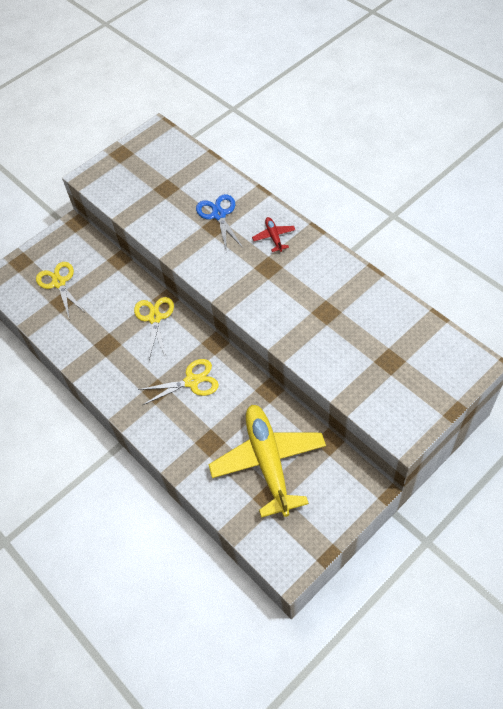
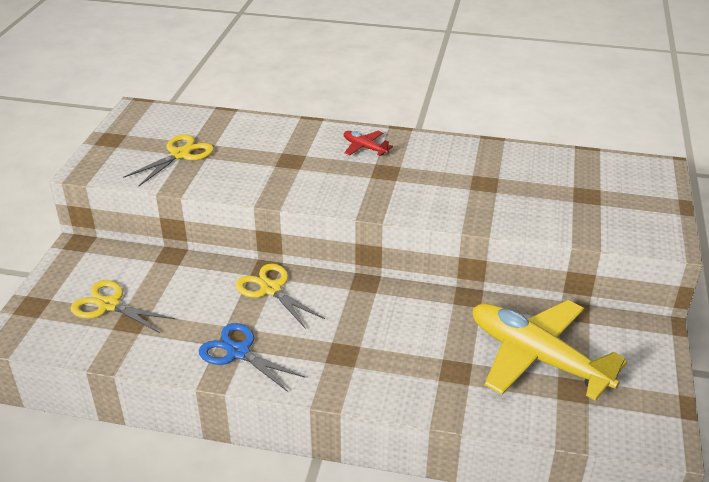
camera: 40 degrees left, 20 degrees down
yellow scissors [138,359,219,405] -> yellow scissors moved to [123,134,214,186]
blue scissors [196,194,243,252] -> blue scissors moved to [199,323,305,392]

